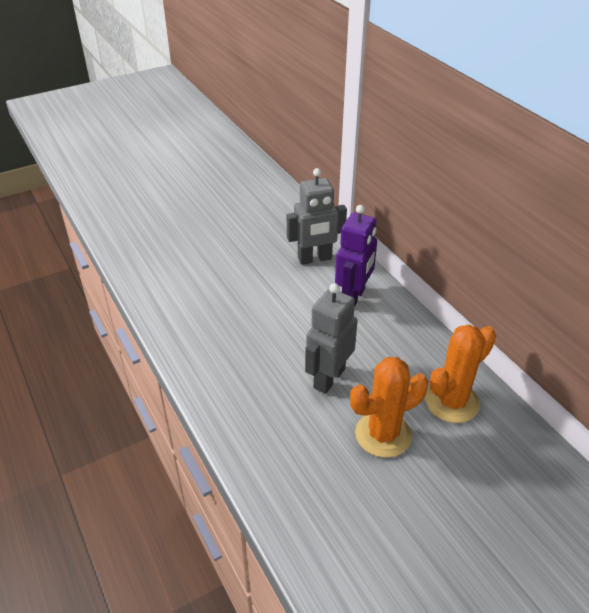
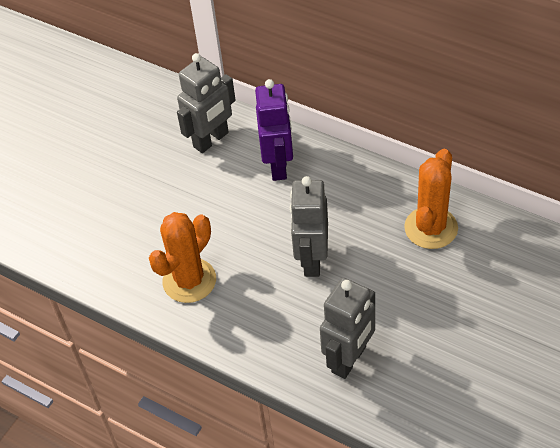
camera: 25 degrees left, 10 degrees up
orange cactus [350,357,428,458] -> orange cactus moved to [149,212,216,303]
none -> grey robot [320,278,375,379]

